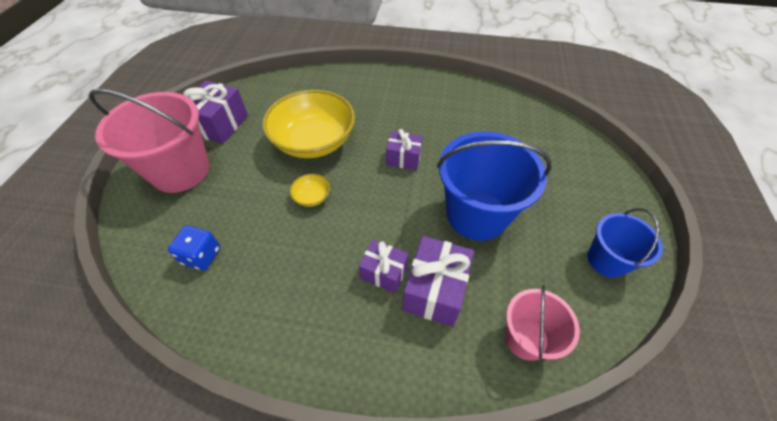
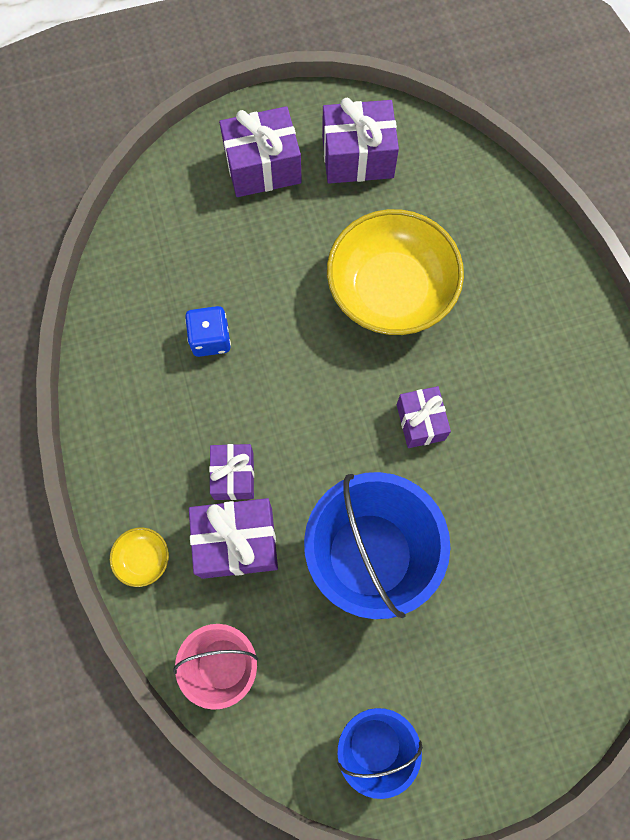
camera: 65 degrees right, 20 degrees up
pink bucket [89,89,210,193] -> purple gift [219,106,302,197]
blue dice [168,226,220,271] -> blue dice moved to [185,306,231,357]
yellow bowl [290,174,330,207] -> yellow bowl moved to [110,528,169,587]

